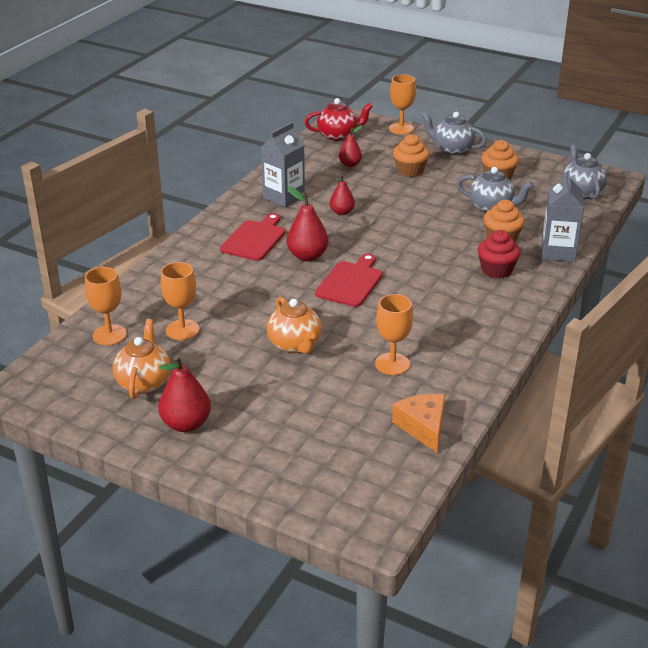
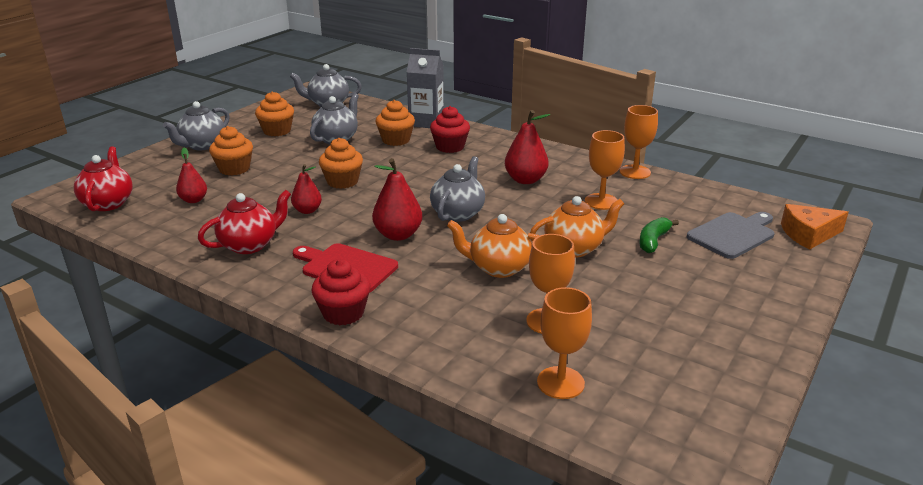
camera: 85 degrees left, 5 degrees down
orange teapot [112,319,171,399] -> orange teapot moved to [447,214,539,278]
red pear [158,355,211,432] -> red pear moved to [505,110,550,184]
grey carton [261,122,305,208] -> red teapot [198,190,291,254]
red cutting board [315,254,383,307] -> grey teapot [430,156,485,222]
orange goblet [389,74,416,134] -> orange goblet moved to [620,105,658,179]
orange cheese [392,394,445,453] -> orange cheese moved to [781,204,849,250]
none -> red cupcake [311,259,370,325]
none -> orange cupcake [319,138,363,189]
none -> green banana [640,217,679,253]
none -> grey cutting board [687,212,775,259]

